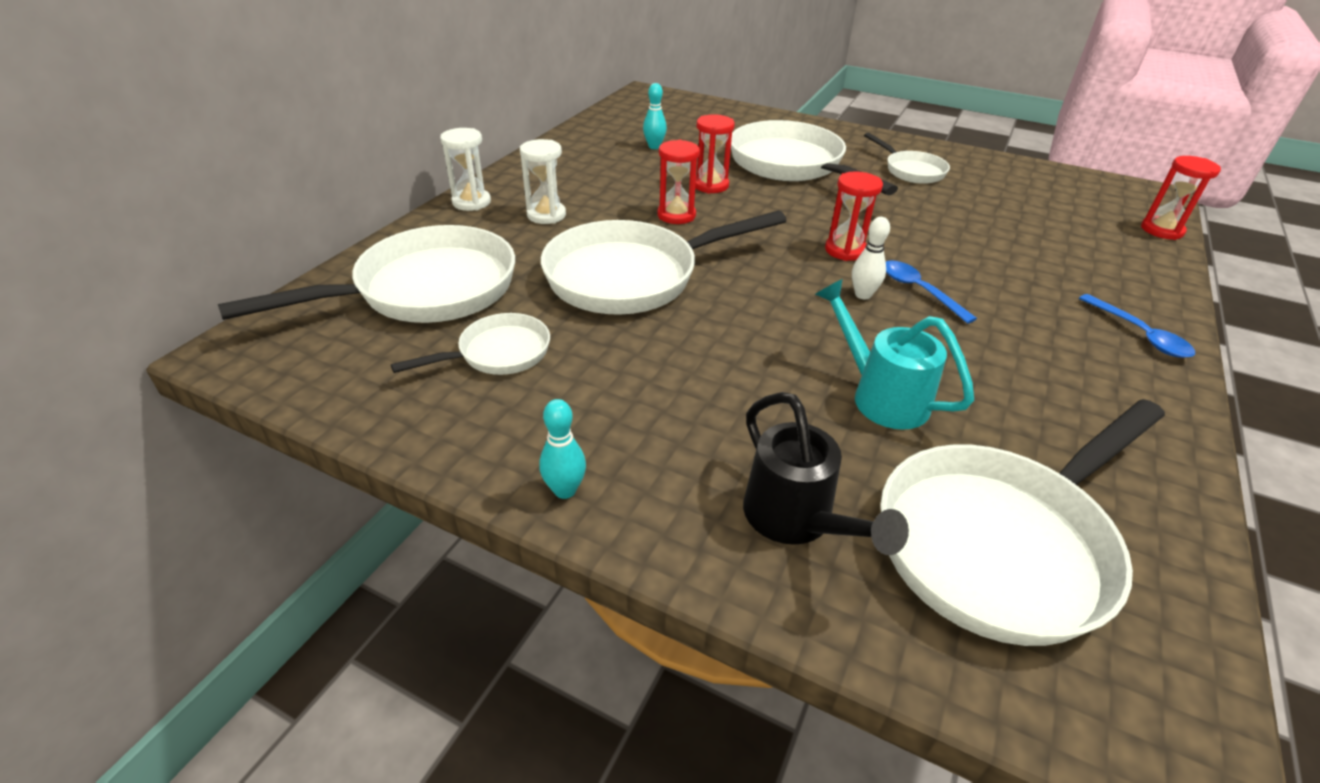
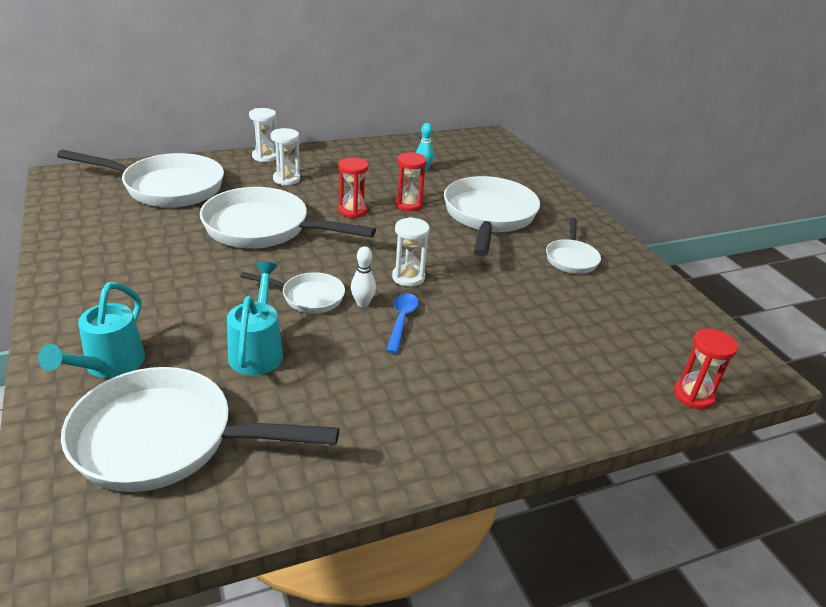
camera: 40 degrees right, 5 degrees down
white pan [391,313,550,375] -> white pan moved to [241,272,345,313]
turquoise bowling pin [539,399,586,499] -> none
black watering can [743,392,909,555] -> turquoise watering can [38,282,145,378]
red hourglass [825,171,883,261] -> white hourglass [392,217,430,287]
blue spoon [1079,294,1195,358] -> none

